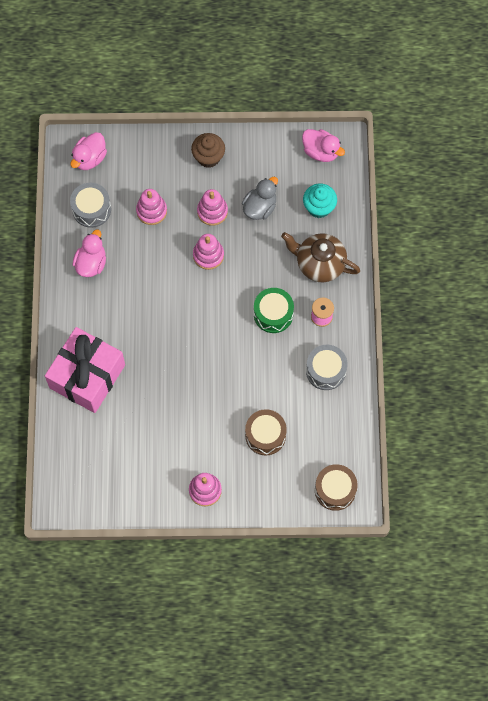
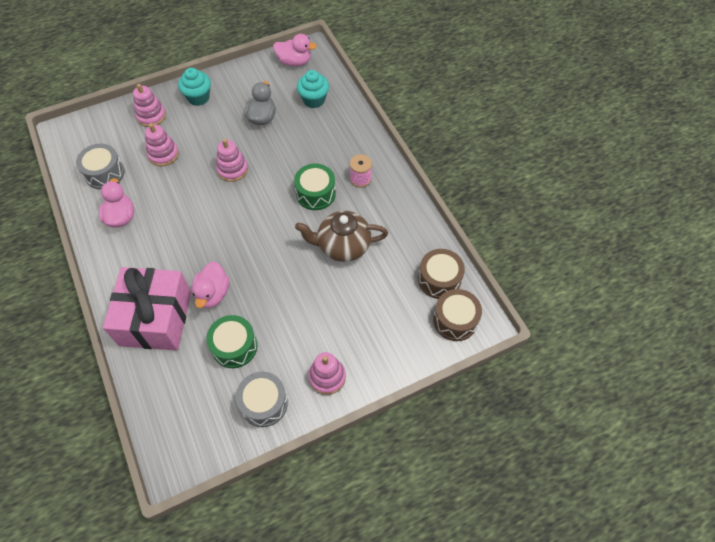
camera: 25 degrees left, 10 degrees down
pink duck [70,132,107,170] -> pink duck moved to [192,261,229,308]
brown cupcake [191,133,225,168] -> turquoise cupcake [178,68,211,106]
pink stacking toy [197,189,228,226] -> pink stacking toy moved to [133,84,166,127]
brown drum [245,409,287,455] -> brown drum moved to [418,249,465,299]
brown teapot [281,232,360,282] -> brown teapot moved to [295,211,388,262]
grey drum [306,345,348,390] -> grey drum moved to [236,372,288,427]
none -> green drum [206,315,257,368]

